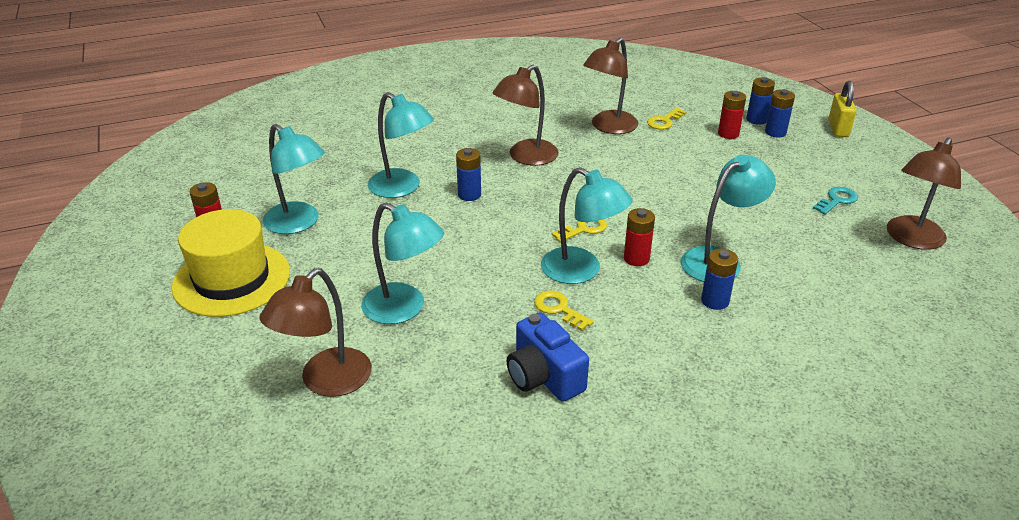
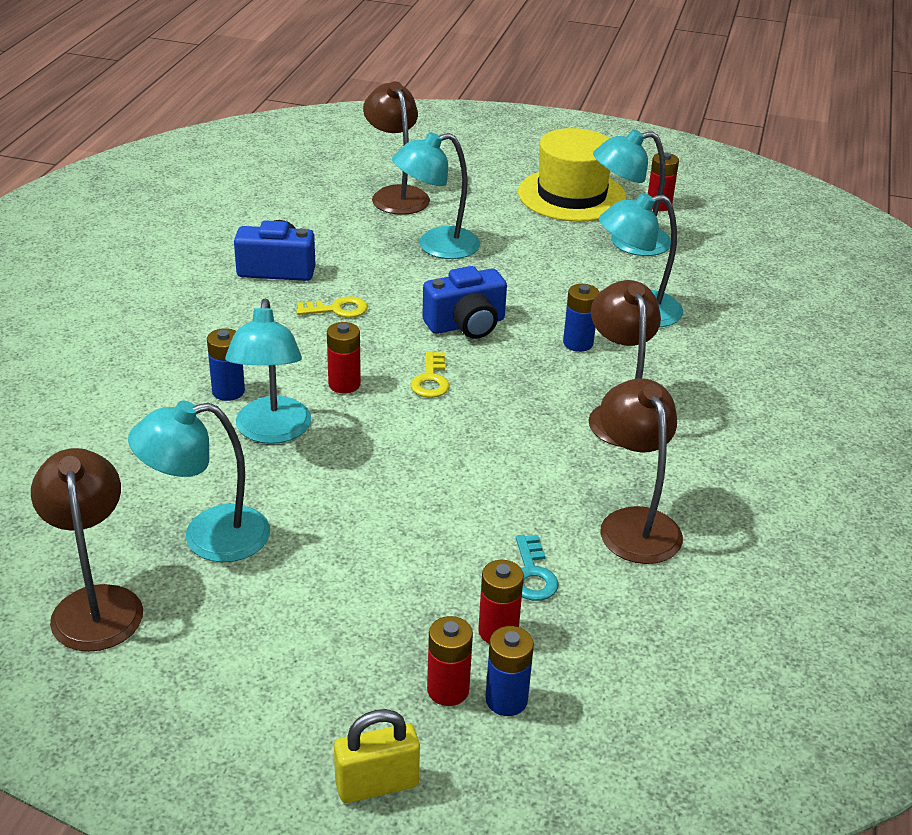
camera: 125 degrees right, 0 degrees up
turquoise lamp [541,167,633,284] -> turquoise lamp moved to [128,401,270,562]
yellow key [647,108,686,130] -> none
blue battery [765,89,795,137] -> red battery [427,616,473,706]
turquoise key [813,187,858,215] -> turquoise key moved to [516,535,559,601]
yellow padlock [828,81,856,137] -> yellow padlock turned 60 degrees counterclockwise [334,709,420,803]
none -> blue camera [422,266,507,339]

